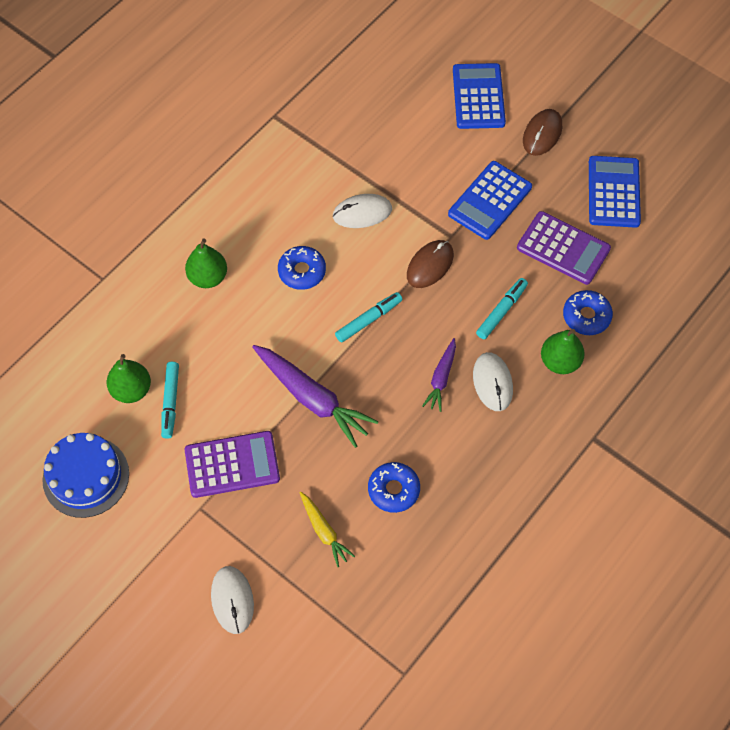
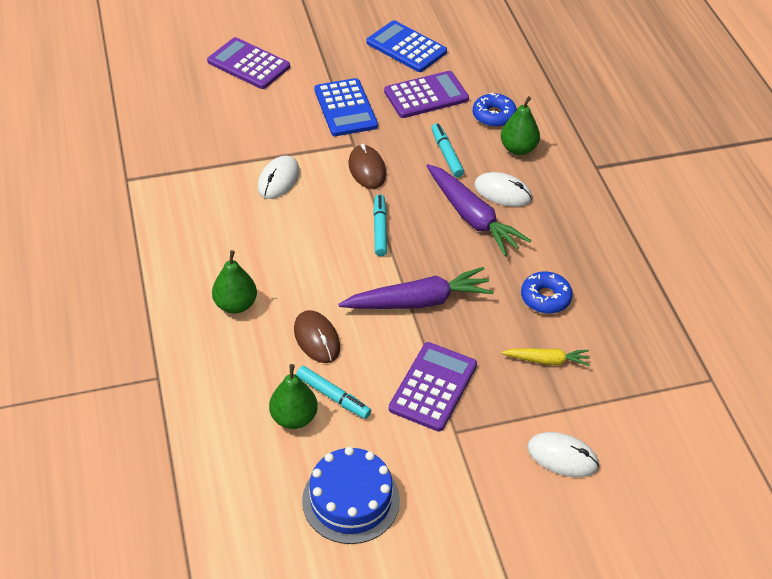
camera: 55 degrees left, 15 degrees down
blue donut [278,246,326,290] -> none
purple carrot [422,338,456,412] -> purple carrot [426,164,531,256], size x1.82
blue calculator [453,63,506,129] -> purple calculator [207,37,290,89]
brown mouse [523,109,562,156] -> brown mouse moved to [294,310,340,363]

